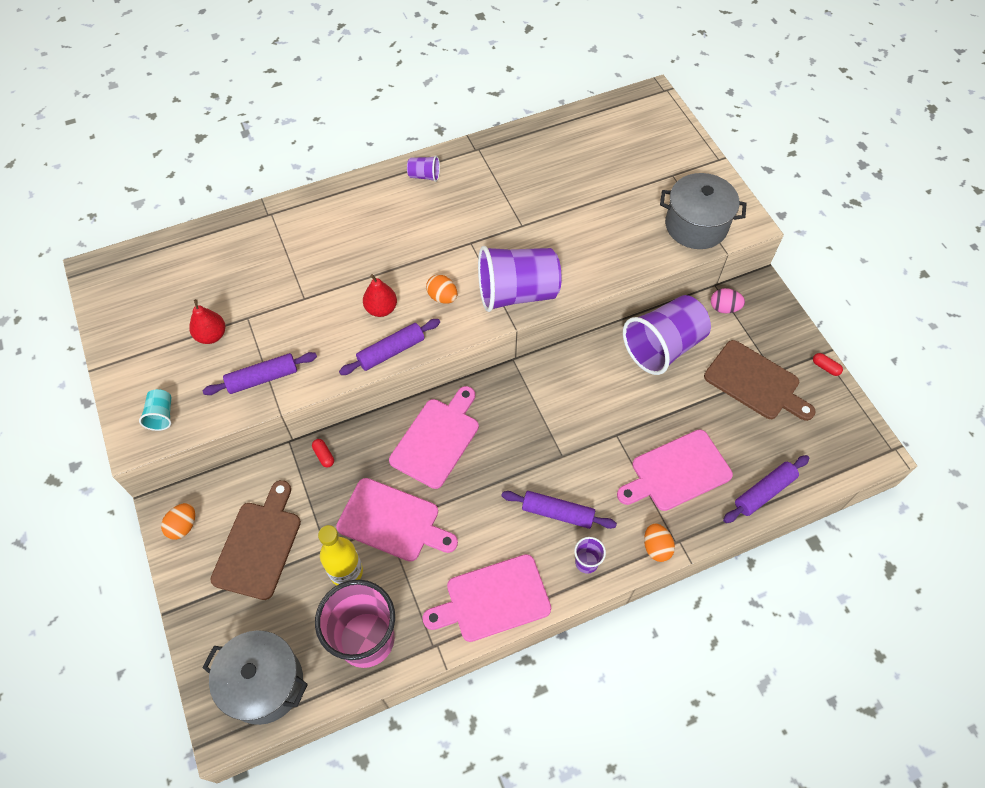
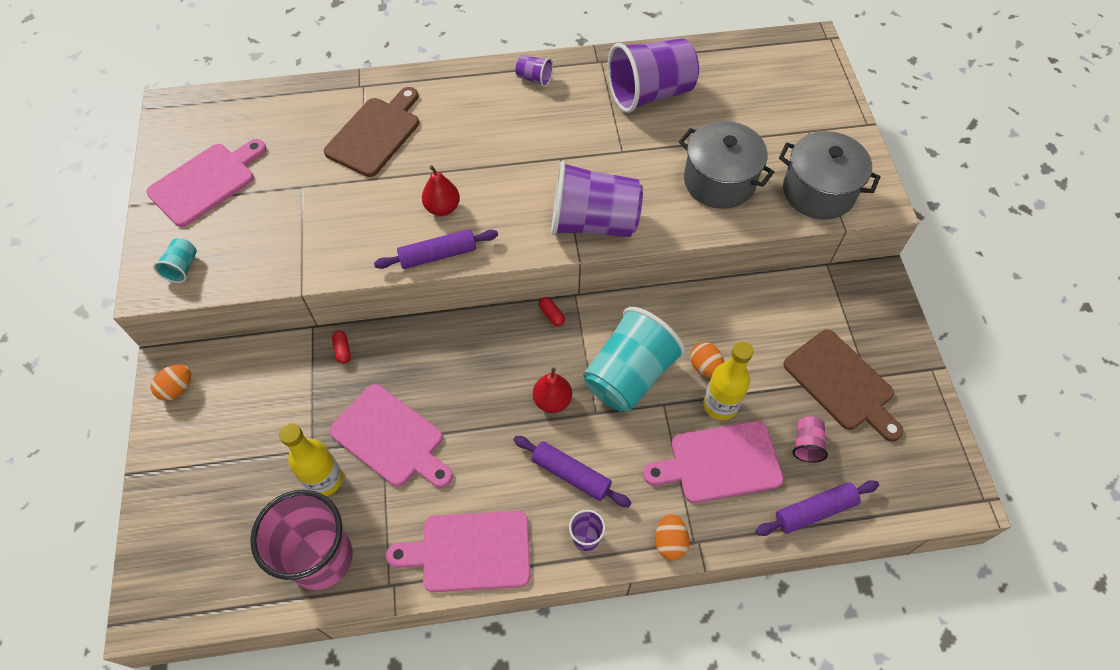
camera: 15 degrees right, 0 degrees up
red pear [189,299,225,344] -> red pear moved to [533,368,572,413]
purple rolling pin [202,352,317,395] -> none
grey pot [202,630,308,725] -> grey pot moved to [679,121,774,209]
brown cutting board [210,480,301,600] -> brown cutting board moved to [324,87,419,177]
pink cutting board [389,386,479,489] -> pink cutting board moved to [146,139,266,227]
orange egg [426,275,457,304] -> orange egg moved to [690,342,725,378]
purple cup [623,295,711,375] -> purple cup moved to [607,39,699,113]
pink egg [711,288,745,313] -> none
red capsule [813,353,843,376] -> red capsule moved to [539,297,565,326]
none -> turquoise cup [583,307,686,412]
none -> yellow bottle [703,341,753,420]
none -> pink cup [793,416,828,463]

